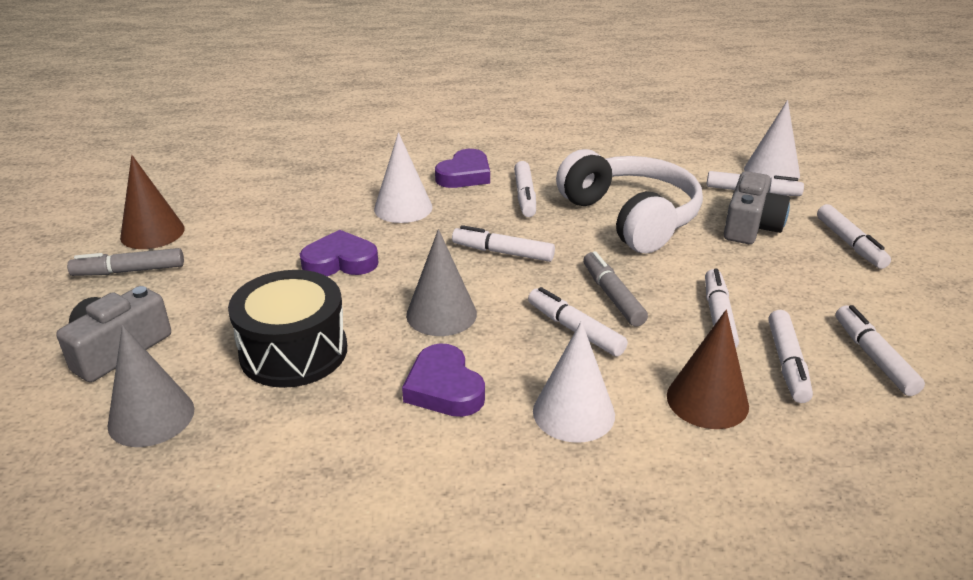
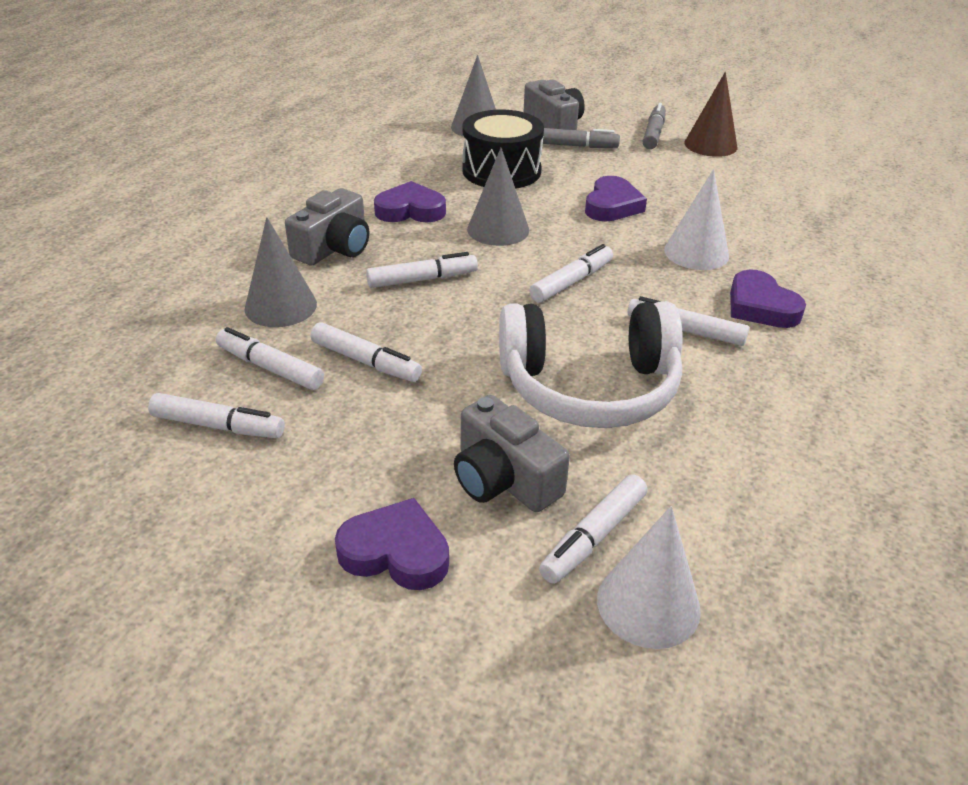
camera: 115 degrees right, 5 degrees up
white cone [533,321,615,443] -> grey camera [285,188,369,266]
grey marker [583,251,648,327] -> grey marker moved to [543,128,620,148]
brown cone [667,310,749,429] -> grey cone [244,217,317,327]
white marker [817,204,891,269] -> purple heart [335,498,449,590]

